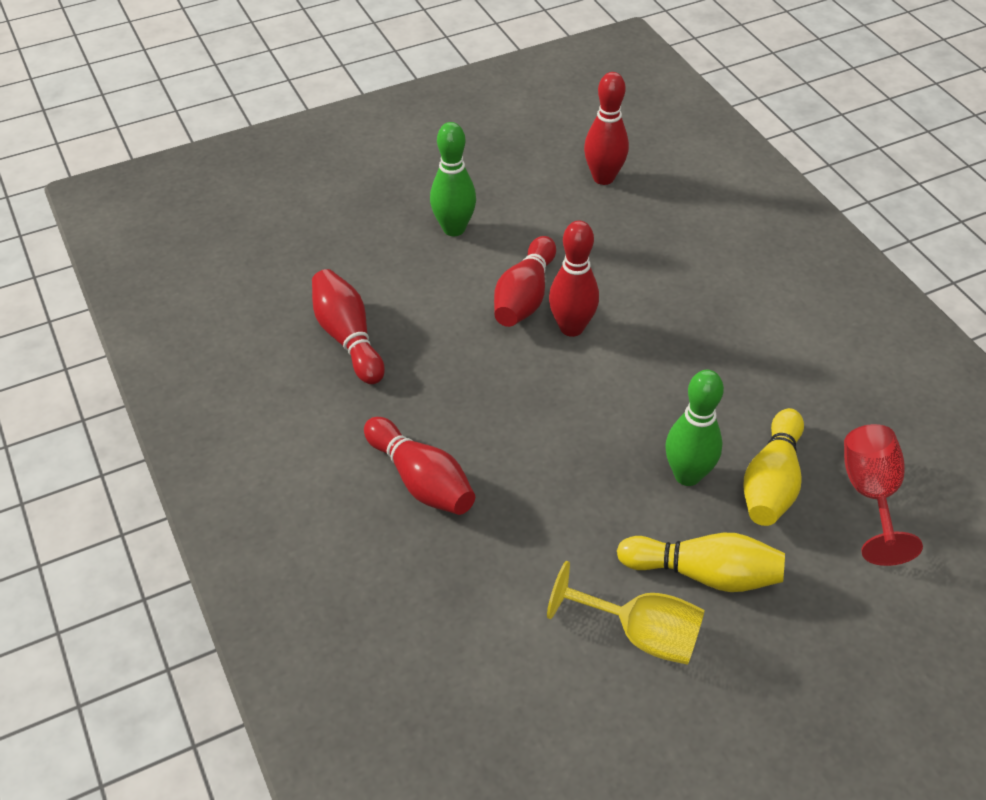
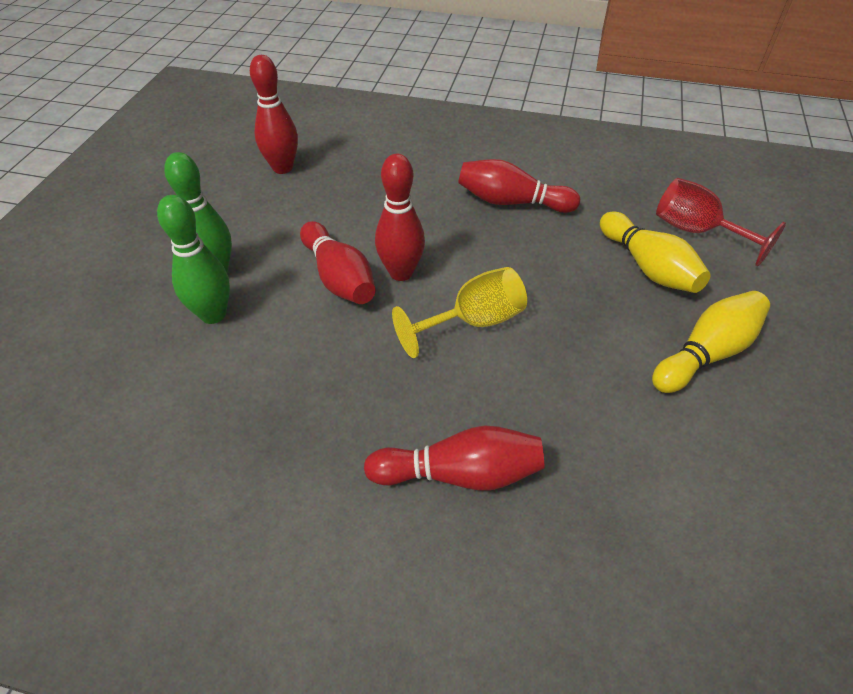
camera: 50 degrees left, 0 degrees up
red bowling pin [312,269,385,384] -> red bowling pin moved to [458,159,580,213]
yellow goblet [547,561,705,665] -> yellow goblet moved to [392,267,527,358]
green bowling pin [665,370,724,486] -> green bowling pin moved to [157,195,230,324]

